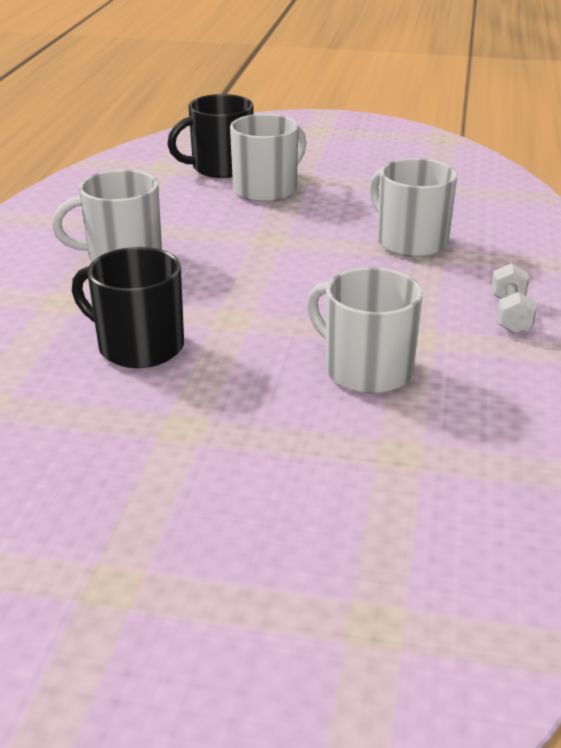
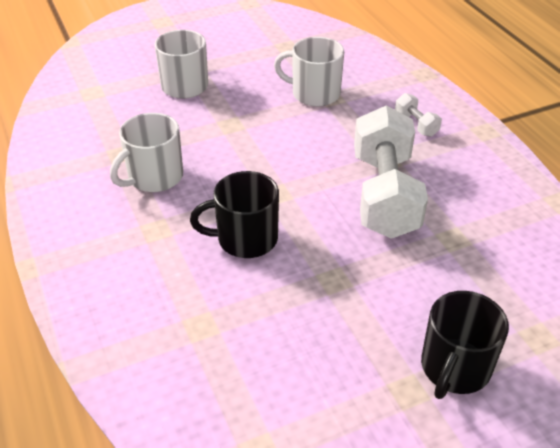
camera: 35 degrees left, 10 degrees up
black mug [167,94,254,178] -> black mug moved to [421,291,509,399]
white mug [307,267,423,394] -> white dumbbell [354,106,428,239]

